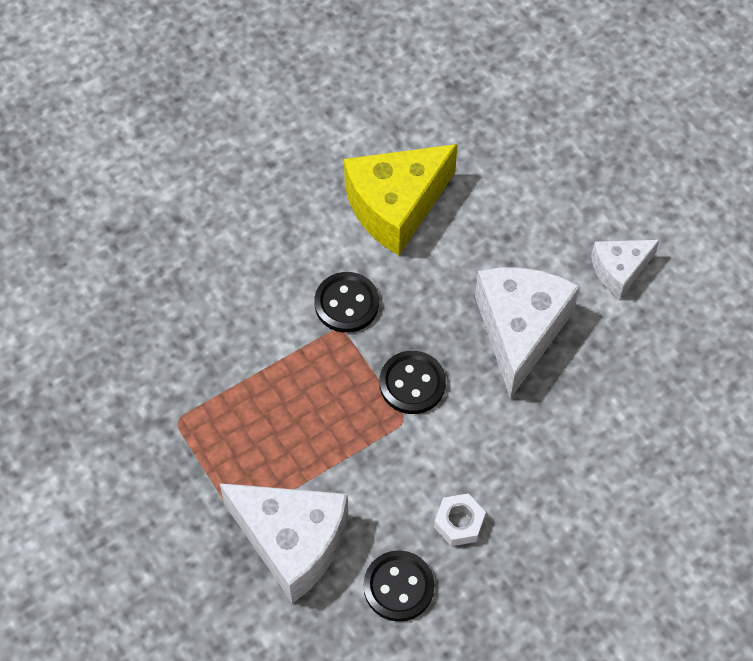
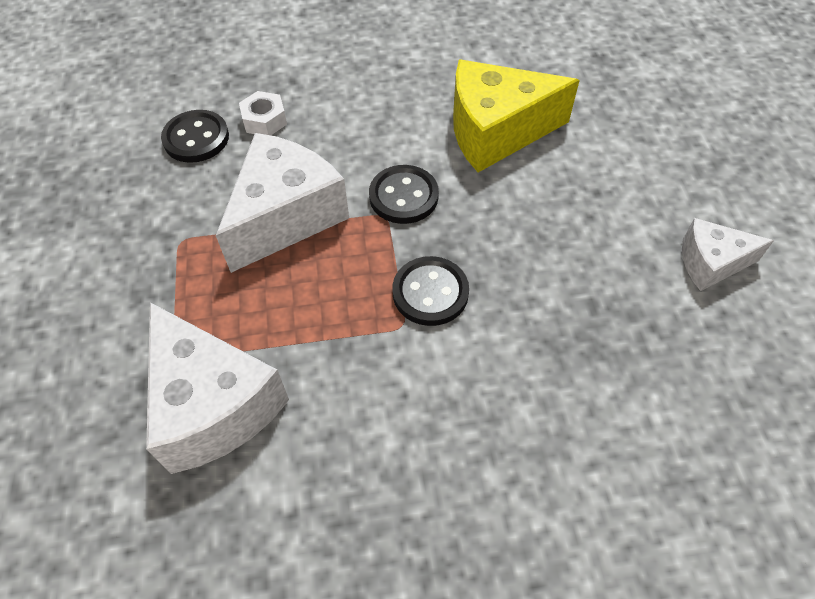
camera: 25 degrees right, 5 degrees down
black button [364,550,434,622] -> black button moved to [161,110,229,163]
white nut [434,493,486,546] -> white nut moved to [239,91,287,135]
white cheese [475,268,580,399] -> white cheese moved to [216,133,349,273]

